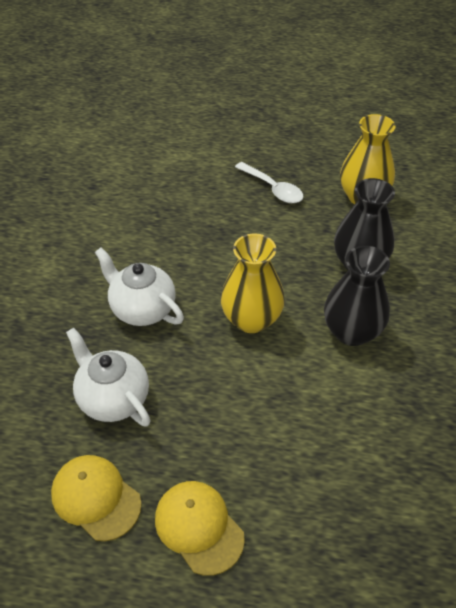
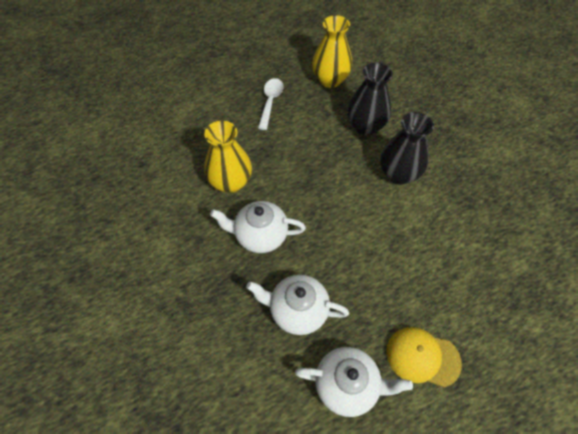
camera: 35 degrees left, 10 degrees up
yellow cap [51,455,142,541] -> white teapot [295,347,413,417]
yellow vase [221,233,285,333] -> yellow vase moved to [204,121,252,193]
white spoon [235,162,303,203] -> white spoon turned 90 degrees counterclockwise [258,78,284,130]

